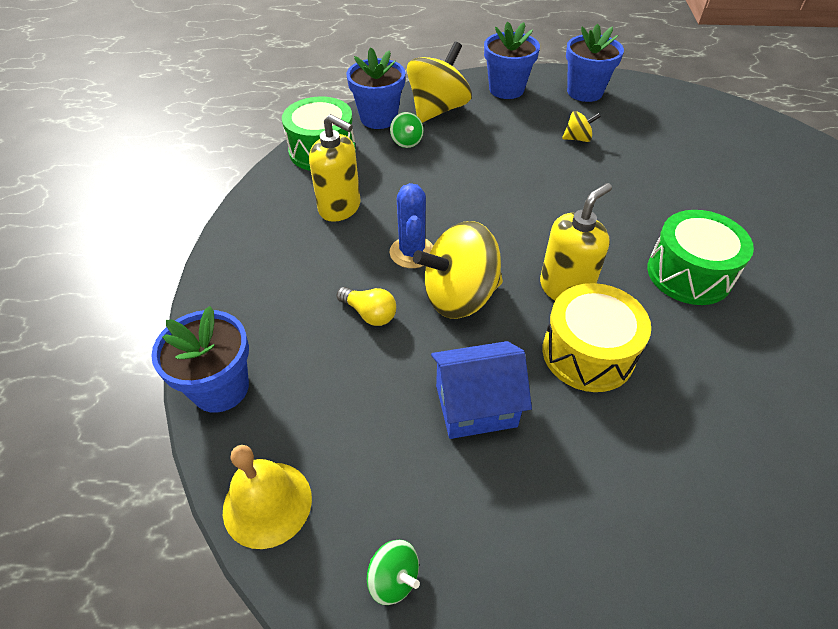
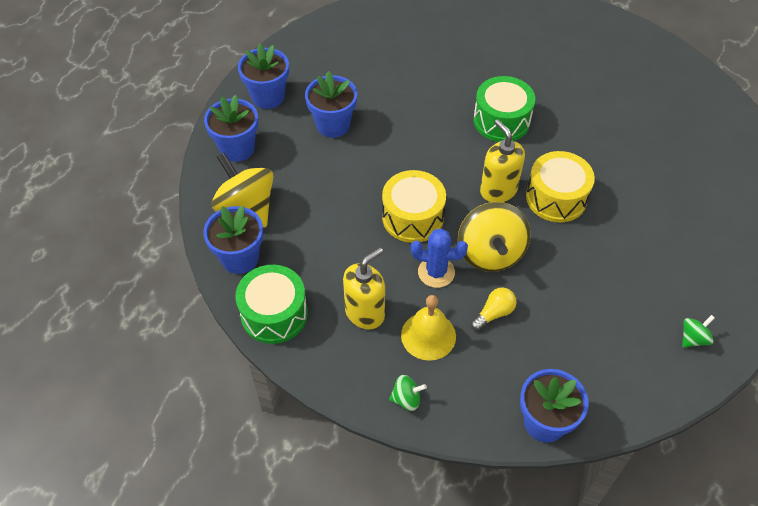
camera: 75 degrees left, 5 degrees up
yellow bell [223,445,312,549] -> yellow bell moved to [401,295,456,361]
green spinning top [390,112,424,148] -> green spinning top moved to [389,375,427,411]
blue house [431,341,532,439] -> none
yellow spinning top [562,111,601,142] -> blue flower pot [305,71,357,138]
none -> yellow drum [382,170,446,243]

